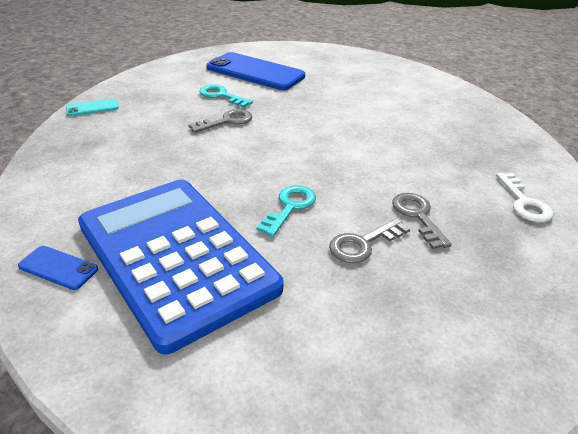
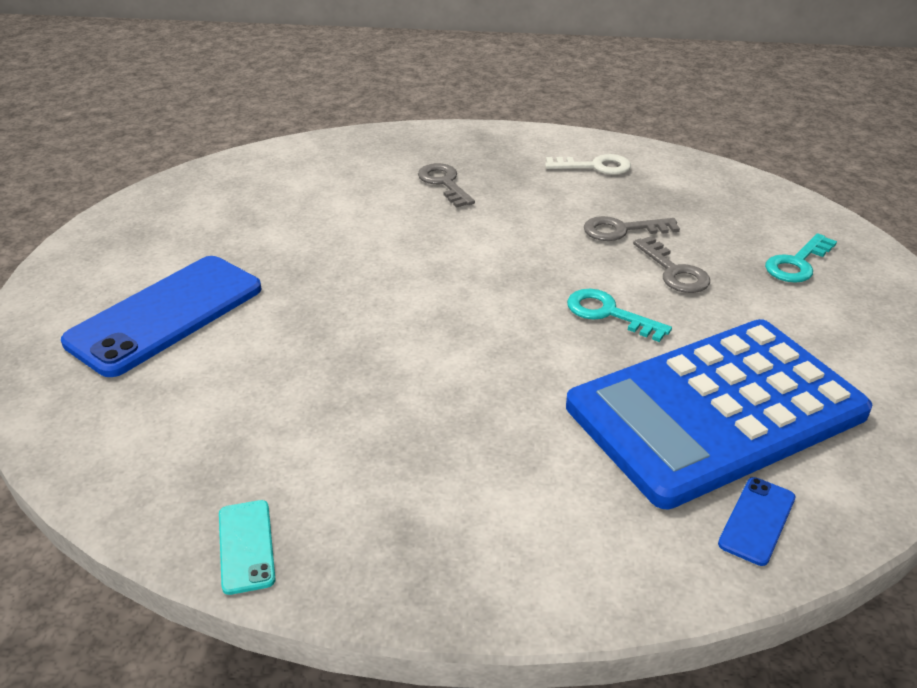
camera: 80 degrees left, 0 degrees up
grey key [188,109,252,133] -> grey key moved to [418,163,475,208]
turquoise key [199,84,253,108] -> turquoise key moved to [765,233,837,283]

